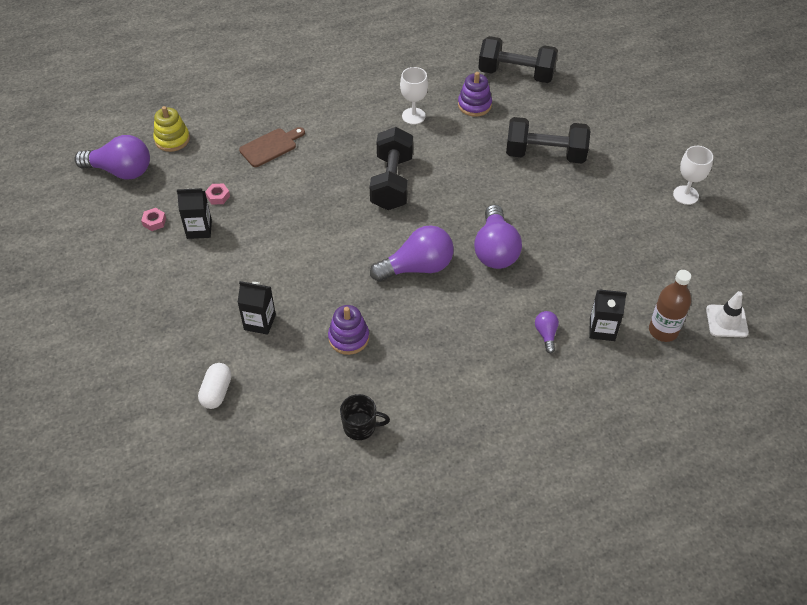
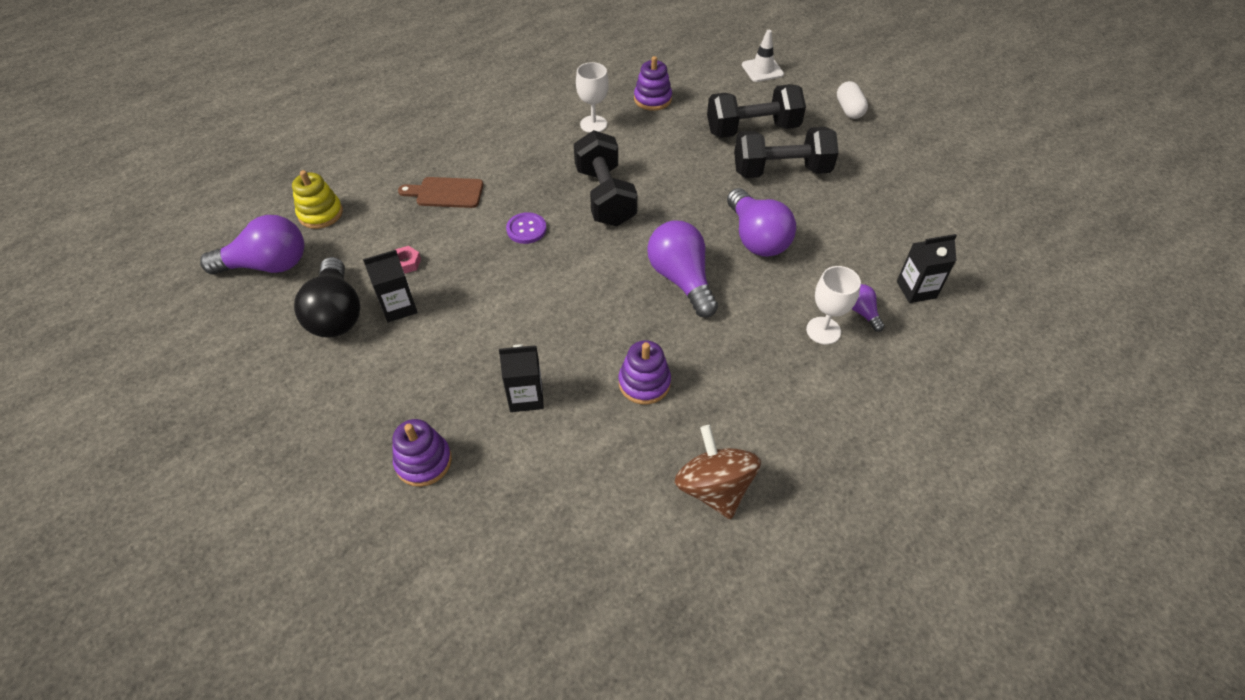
camera: 20 degrees left, 0 degrees up
pink nut [141,208,166,231] -> black light bulb [294,257,360,338]
white capsule [198,363,232,409] -> white capsule moved to [837,81,868,119]
brown cutting board [239,127,305,167] -> brown cutting board turned 120 degrees counterclockwise [398,177,483,208]
black mug [340,394,390,440] -> brown spinning top [675,425,761,519]
purple light bulb [370,225,454,282] -> purple light bulb turned 75 degrees counterclockwise [647,221,718,318]
black dumbbell [478,36,558,83] -> black dumbbell moved to [734,127,839,178]
brown bottle [649,270,691,342] -> none
white goblet [673,146,713,205] -> white goblet moved to [806,266,861,345]
white traffic cone [706,291,749,338] -> white traffic cone moved to [742,30,784,82]
none -> purple stacking toy [392,419,452,487]
none -> purple button [506,212,546,244]

